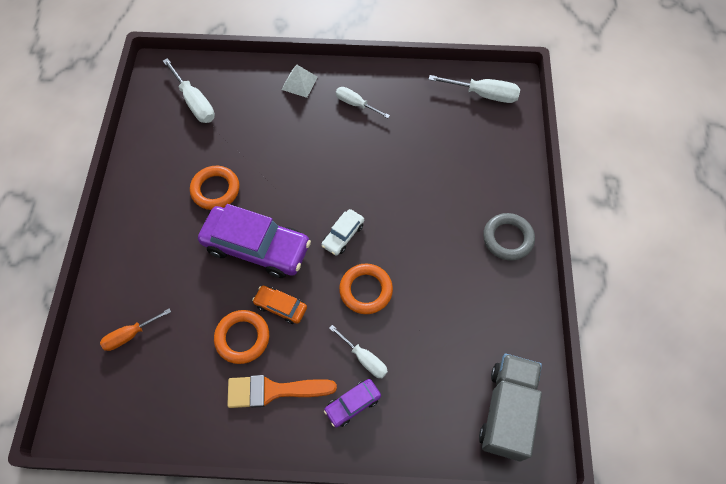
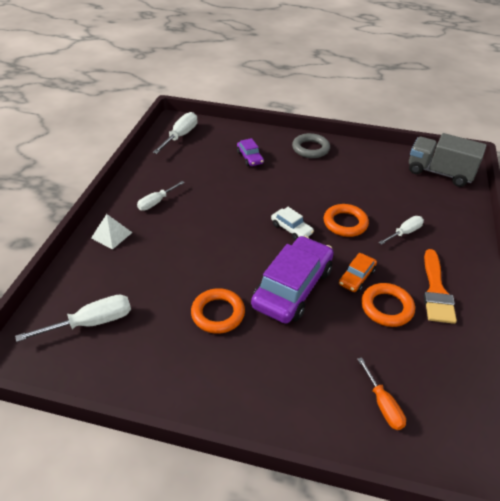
camera: 80 degrees left, 20 degrees down
purple car [324,379,381,427] -> purple car moved to [237,138,264,166]

